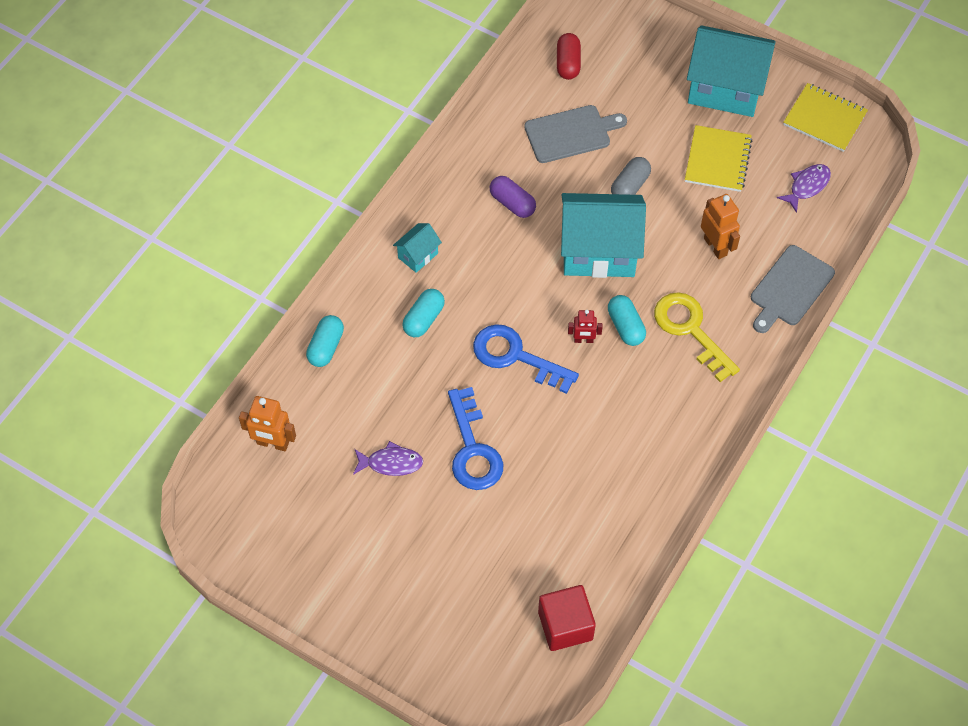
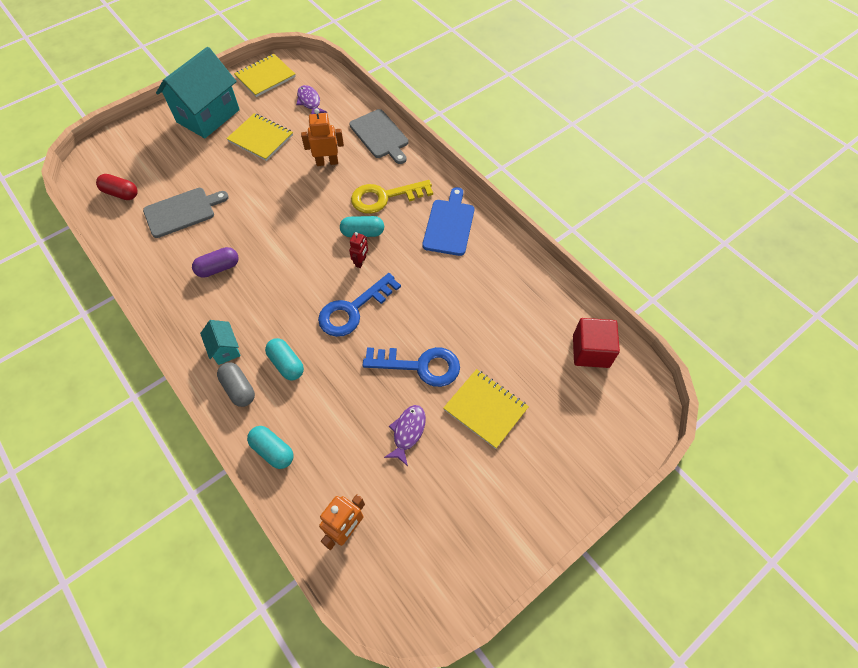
camera: 70 degrees left, 0 degrees up
grey cutting board [524,105,627,163] -> grey cutting board turned 60 degrees clockwise [143,188,229,238]
turquoise house [561,193,646,278] -> none
grey capsule [611,157,651,195] -> grey capsule moved to [217,362,255,407]
none -> blue cutting board [422,187,474,256]
none -> yellow notebook [443,369,529,449]

